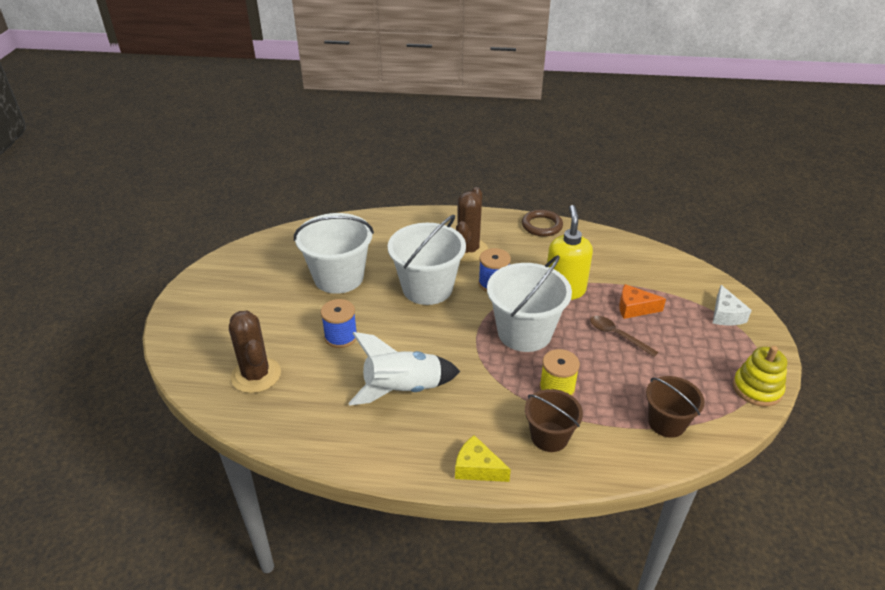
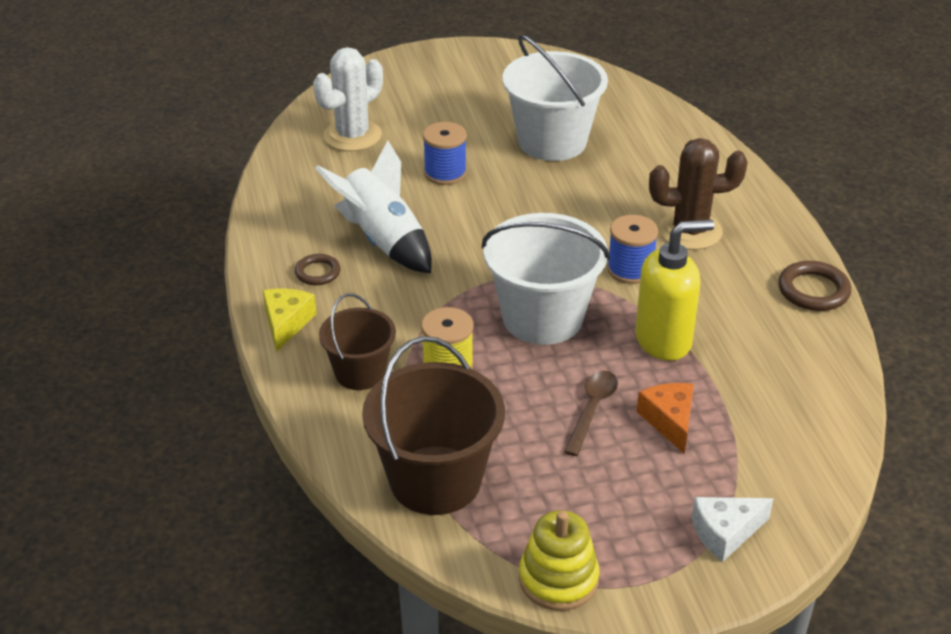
camera: 70 degrees right, 0 degrees up
brown cactus [229,311,281,393] -> white cactus [313,47,383,151]
white bucket [388,215,466,305] -> none
brown bucket [646,376,705,438] -> brown bucket [362,336,505,515], size x1.67
none -> brown ring [295,254,341,285]

